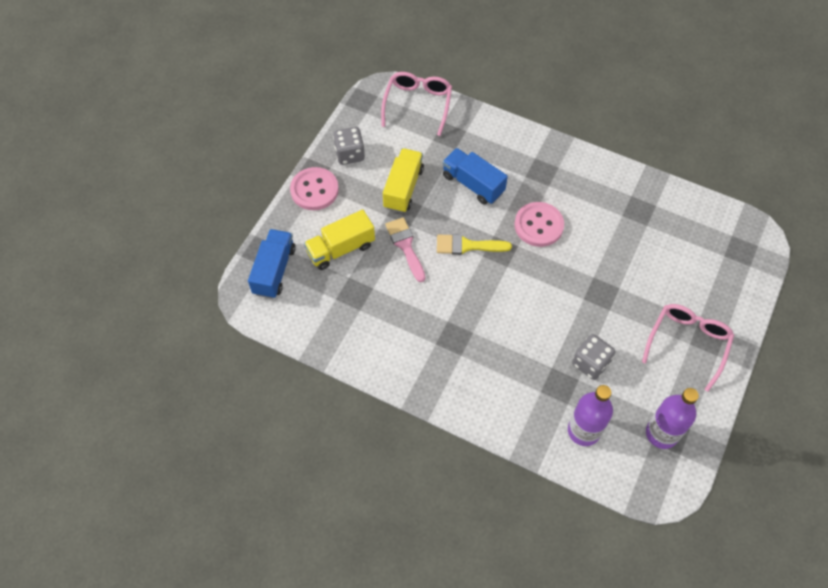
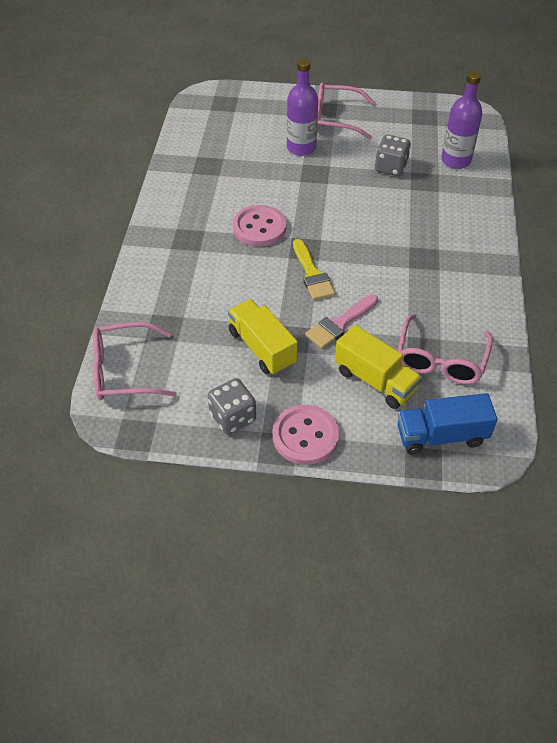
camera: 110 degrees left, 10 degrees down
yellow truck [383,148,424,213] -> yellow truck turned 60 degrees clockwise [228,299,298,375]
blue truck [442,148,508,205] -> none
purple bottle [646,388,699,449] -> purple bottle moved to [287,59,318,156]
none -> pink glasses [398,314,493,384]

